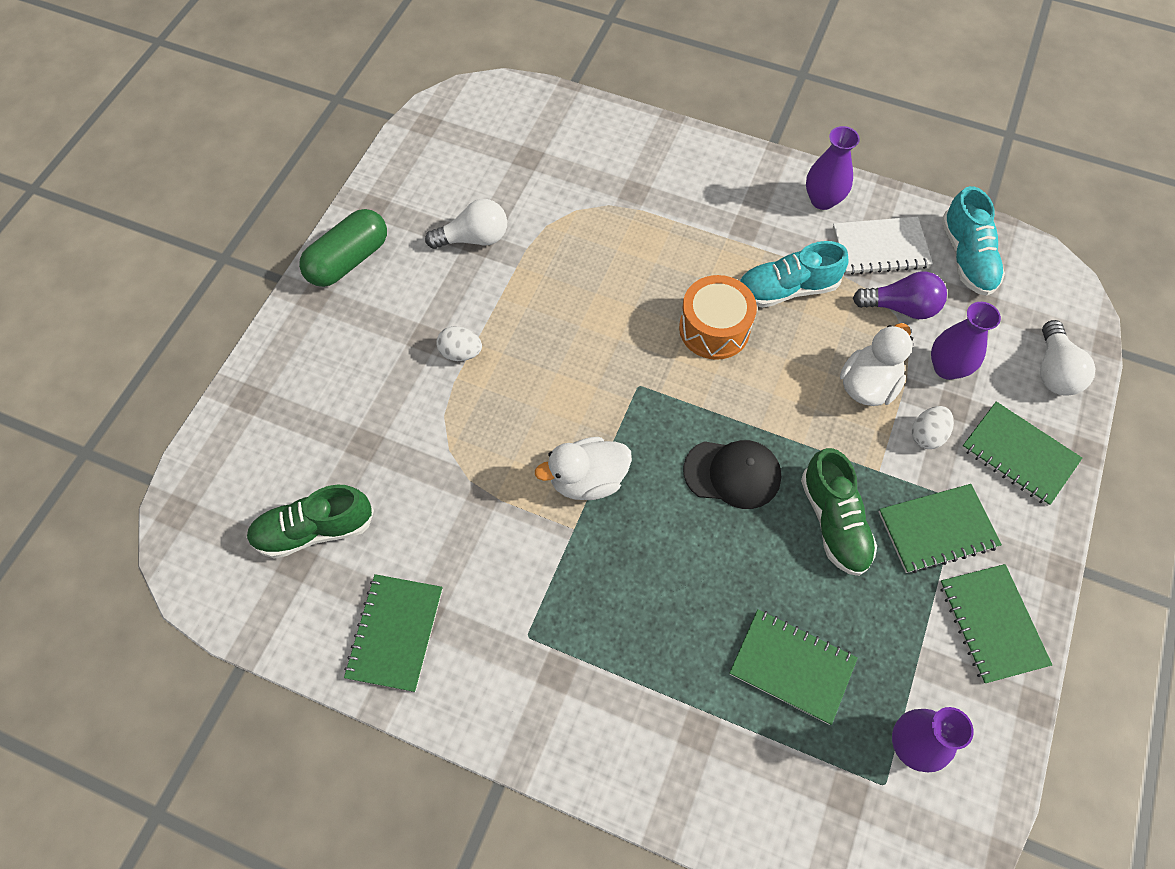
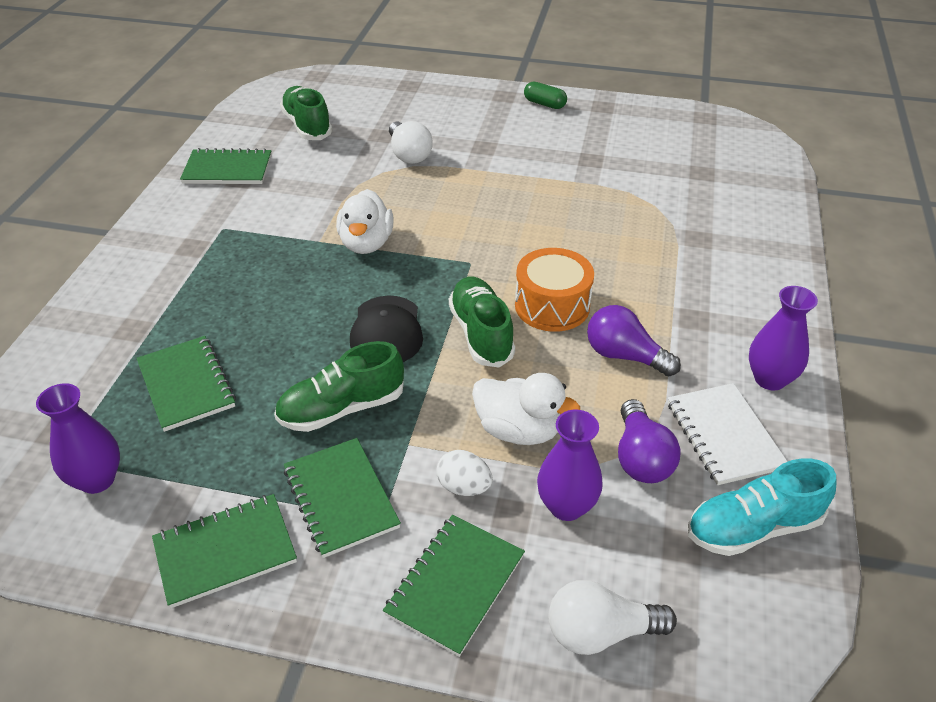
camera: 80 degrees right, 20 degrees down
green capsule [299,209,387,287] -> green capsule [524,82,567,109], size x0.57
white light bulb [425,199,507,249] -> white light bulb moved to [389,121,433,164]
white egg [436,326,482,361] -> none
white duck [535,437,632,500] -> white duck turned 150 degrees counterclockwise [336,189,394,254]
green notebook [729,609,858,725] -> green notebook turned 45 degrees counterclockwise [136,336,236,432]
turquoise shoe [739,241,849,308] -> purple light bulb [587,305,681,376]
none -> green shoe [449,277,515,368]

